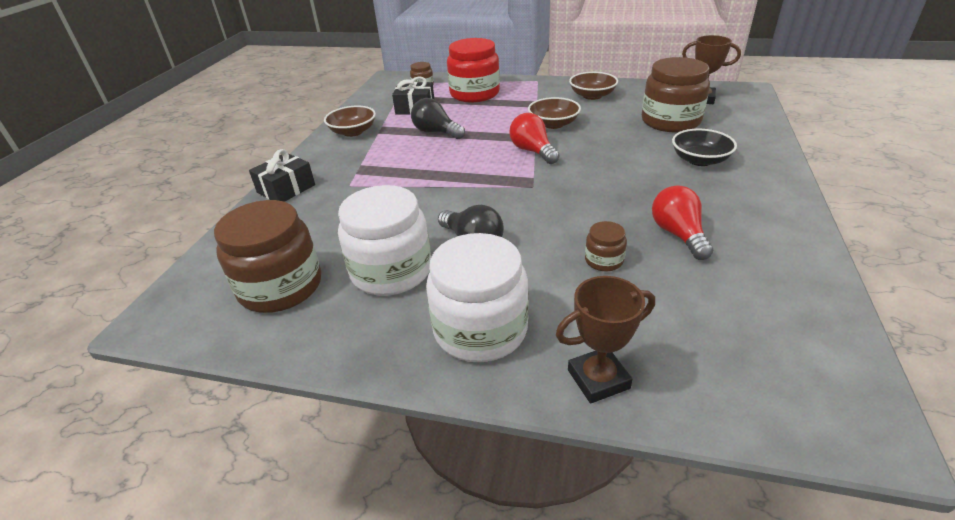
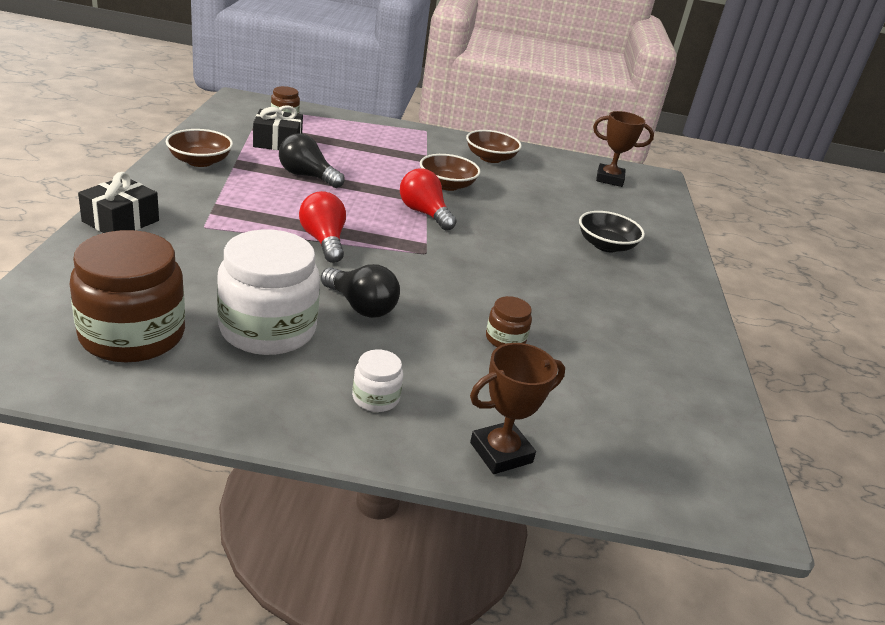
camera: 15 degrees left, 5 degrees down
white jar [426,233,529,362] -> white jar [352,349,403,412], size x0.46
red jar [447,38,500,102] -> none
brown jar [642,57,710,132] -> none
red light bulb [652,185,713,260] -> red light bulb moved to [299,191,346,263]

